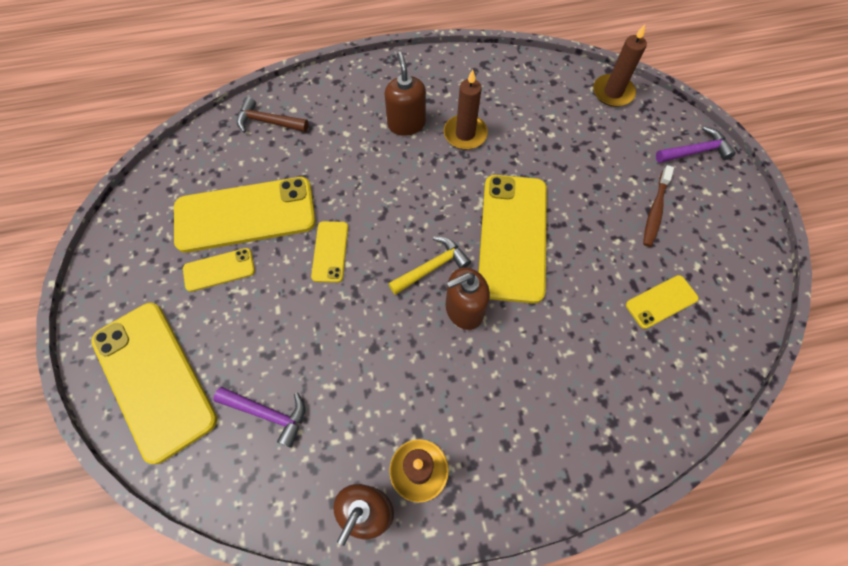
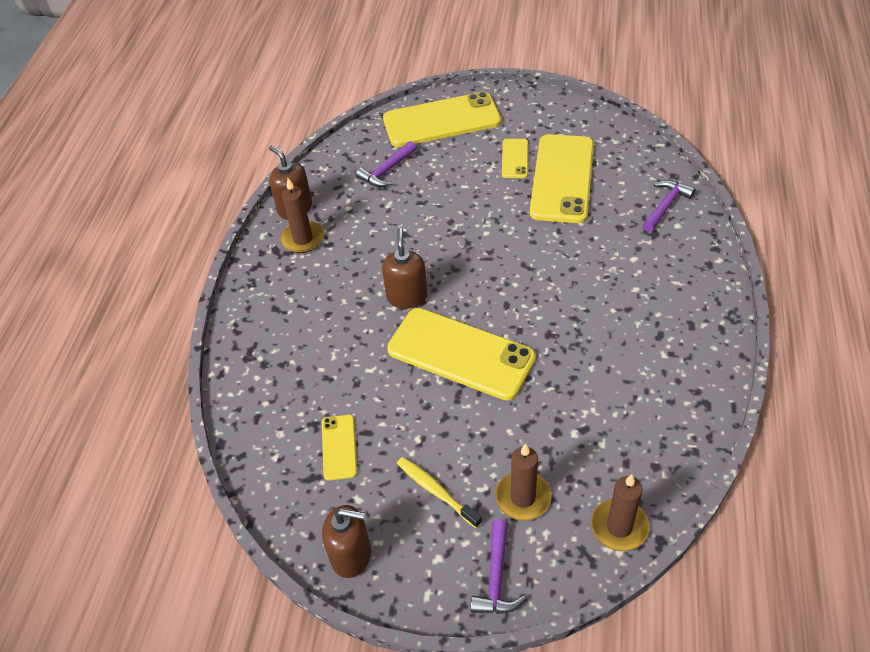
camera: 115 degrees right, 15 degrees down
brown hammer [237,97,309,133] -> purple hammer [643,180,695,232]
yellow phone [311,221,348,283] -> none
brown soap dispenser [384,52,426,136] -> brown soap dispenser moved to [322,505,371,578]
yellow hammer [388,237,471,295] -> none
brown candle [444,69,488,150] -> brown candle moved to [495,443,551,521]
brown toothbrush [643,165,674,247] -> yellow toothbrush [397,457,482,528]

